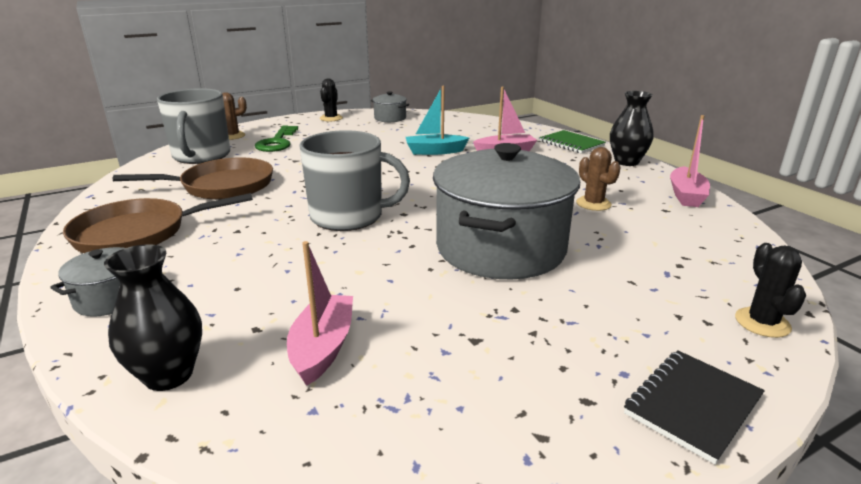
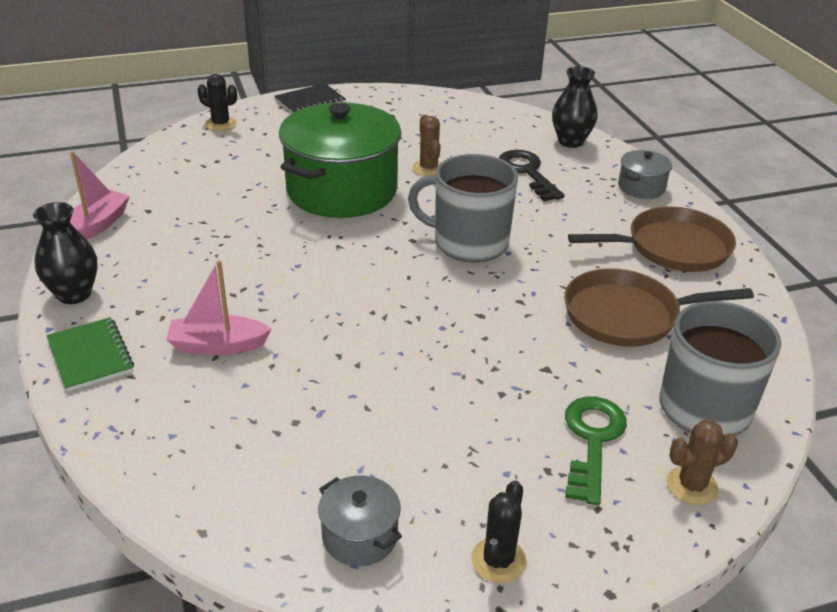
camera: 170 degrees left, 10 degrees up
pink boat [287,241,353,386] -> none
turquoise boat [406,86,469,155] -> none
grey pot [433,143,580,279] -> green pot [279,102,401,218]
brown cactus [576,147,621,211] -> brown cactus moved to [412,115,441,176]
black cactus [735,243,806,338] -> black cactus turned 75 degrees counterclockwise [198,74,237,131]
none -> black key [499,150,565,201]

